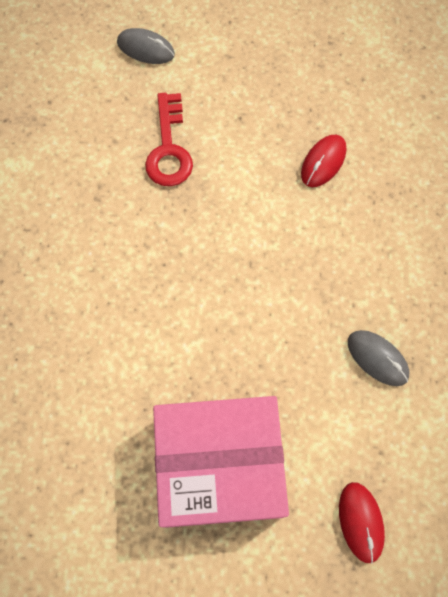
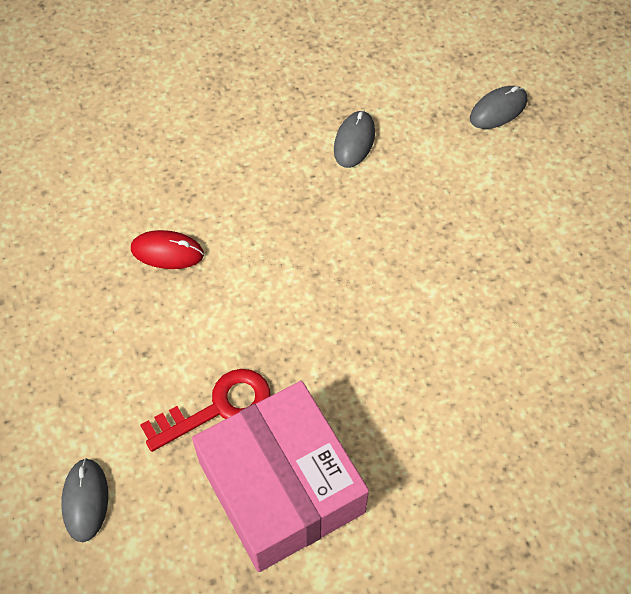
camera: 115 degrees left, 10 degrees down
pink box [153,396,289,528] -> pink box moved to [192,381,369,572]
red mouse [339,482,385,564] -> grey mouse [470,86,527,129]

